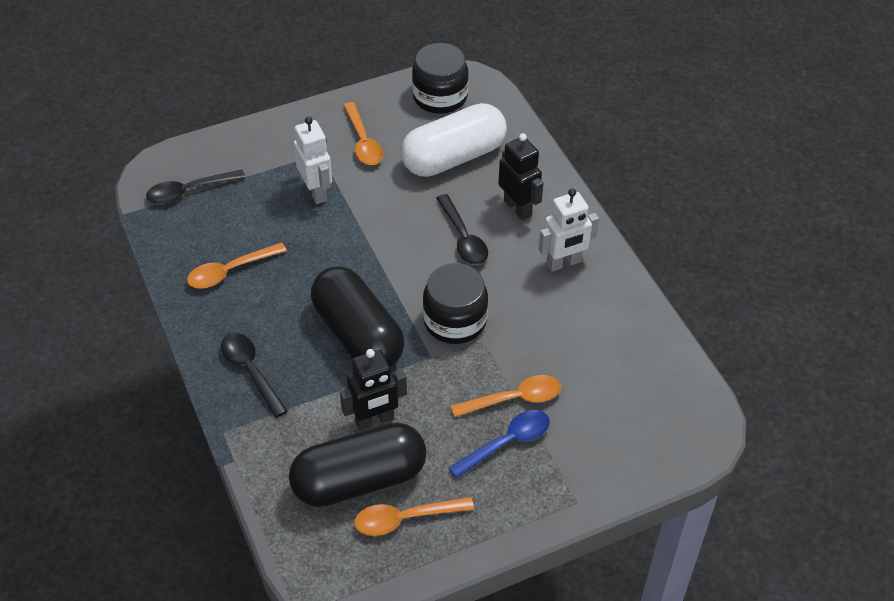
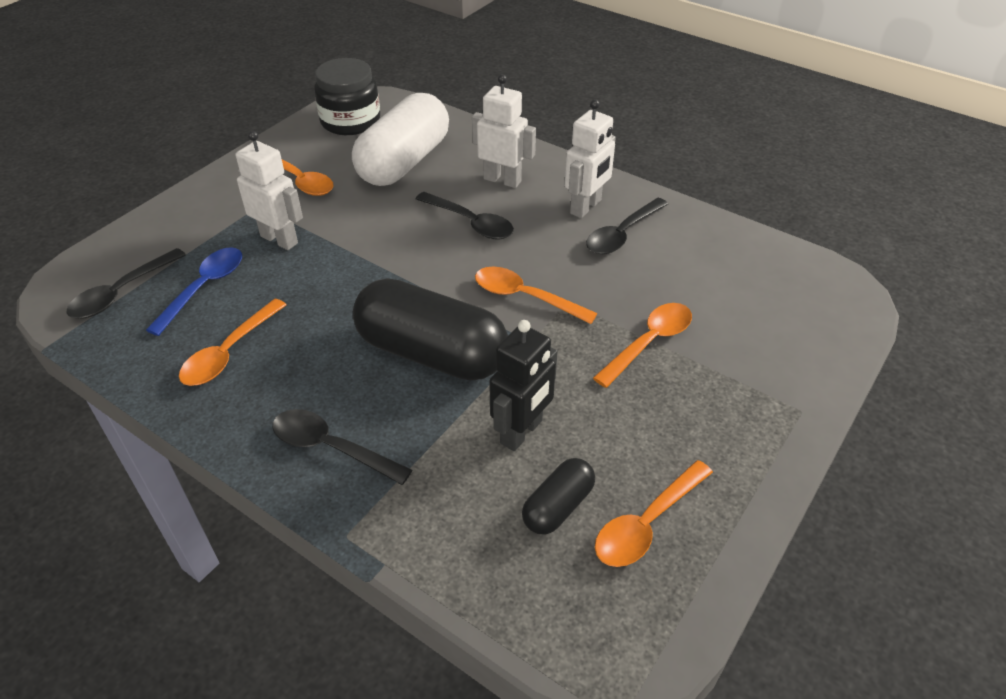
camera: 30 degrees left, 5 degrees down
black capsule [289,422,426,507] -> black capsule [522,458,595,535], size x0.49
black jar [423,263,488,344] -> orange spoon [475,267,597,324]
blue spoon [448,410,550,478] -> blue spoon moved to [146,247,242,336]
black robot [498,133,543,220] -> white robot [472,74,536,188]
none -> black spoon [586,198,668,254]

